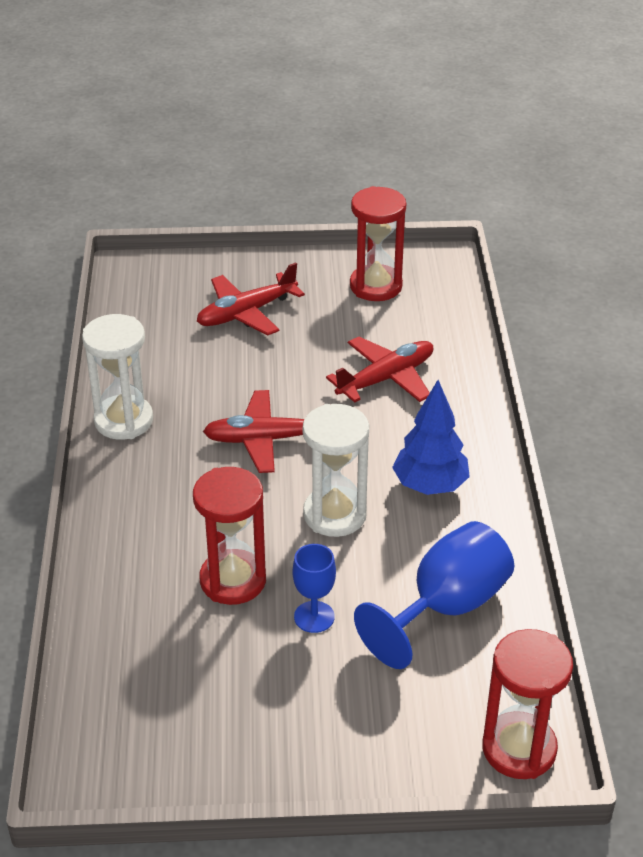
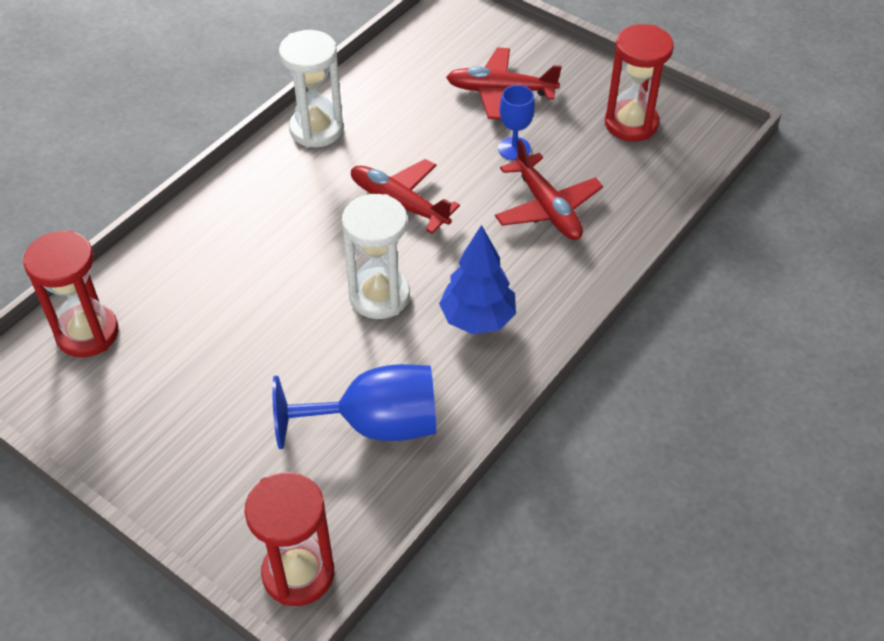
camera: 40 degrees right, 10 degrees up
red hourglass [193,467,266,605] -> red hourglass moved to [23,230,119,358]
blue goblet [293,544,336,633] -> blue goblet moved to [498,85,535,160]
red plane [326,337,433,403] -> red plane turned 60 degrees clockwise [495,139,603,240]

